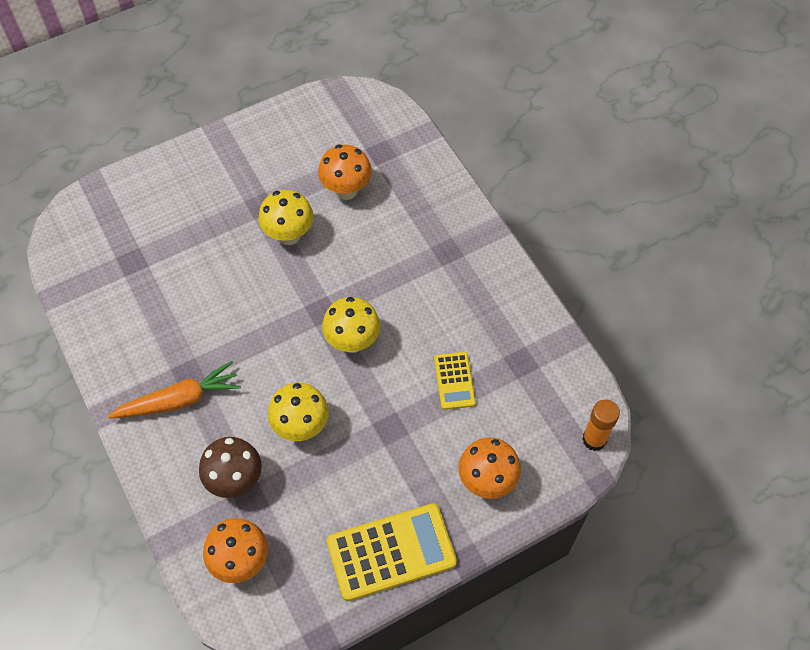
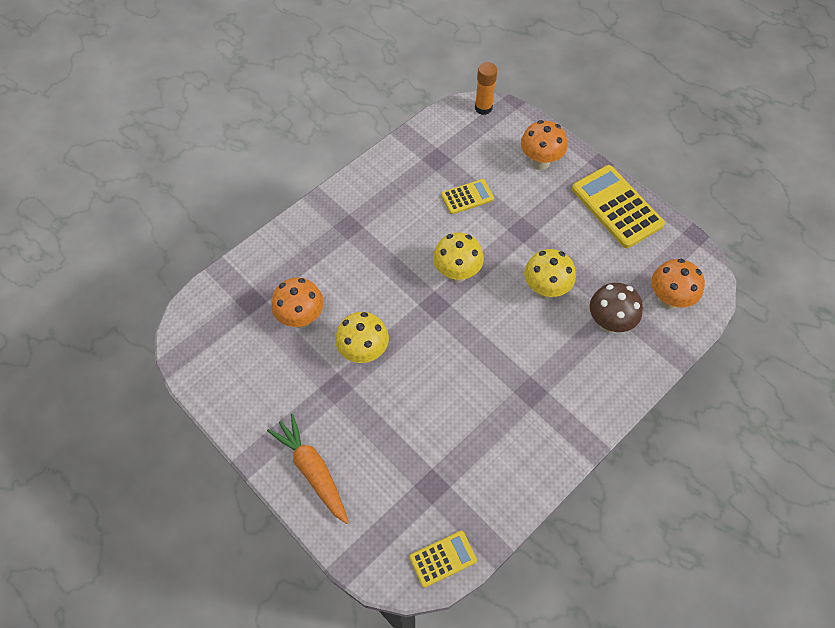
camera: 105 degrees left, 0 degrees up
orange carrot [108,361,241,418] -> orange carrot moved to [267,413,349,524]
none -> yellow calculator [409,531,477,588]

